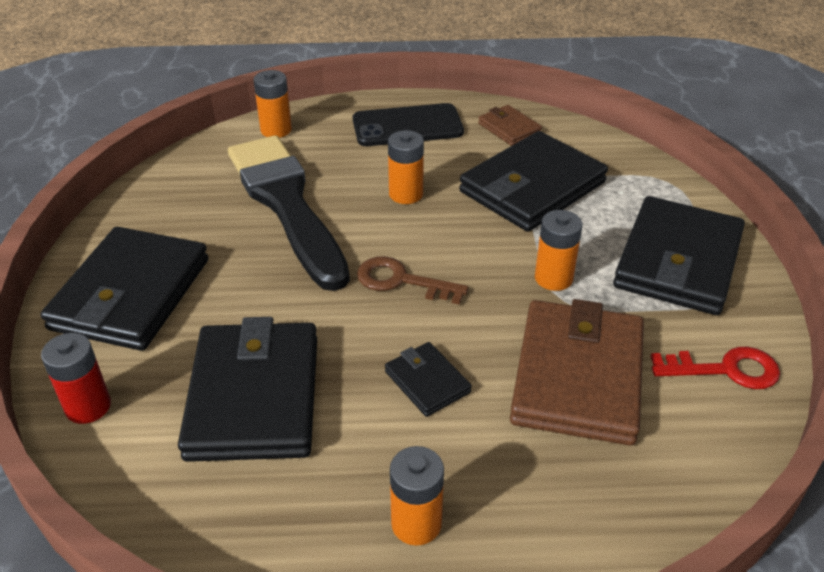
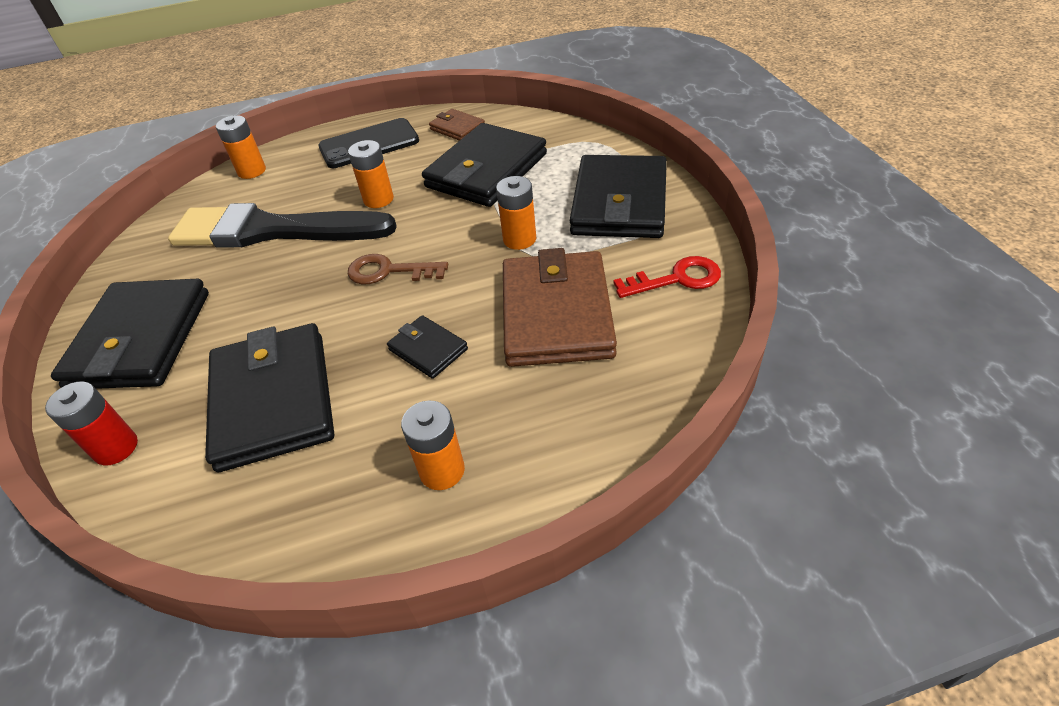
camera: 10 degrees left, 5 degrees up
black brush [228,135,350,291] -> black brush turned 45 degrees counterclockwise [168,203,397,248]

